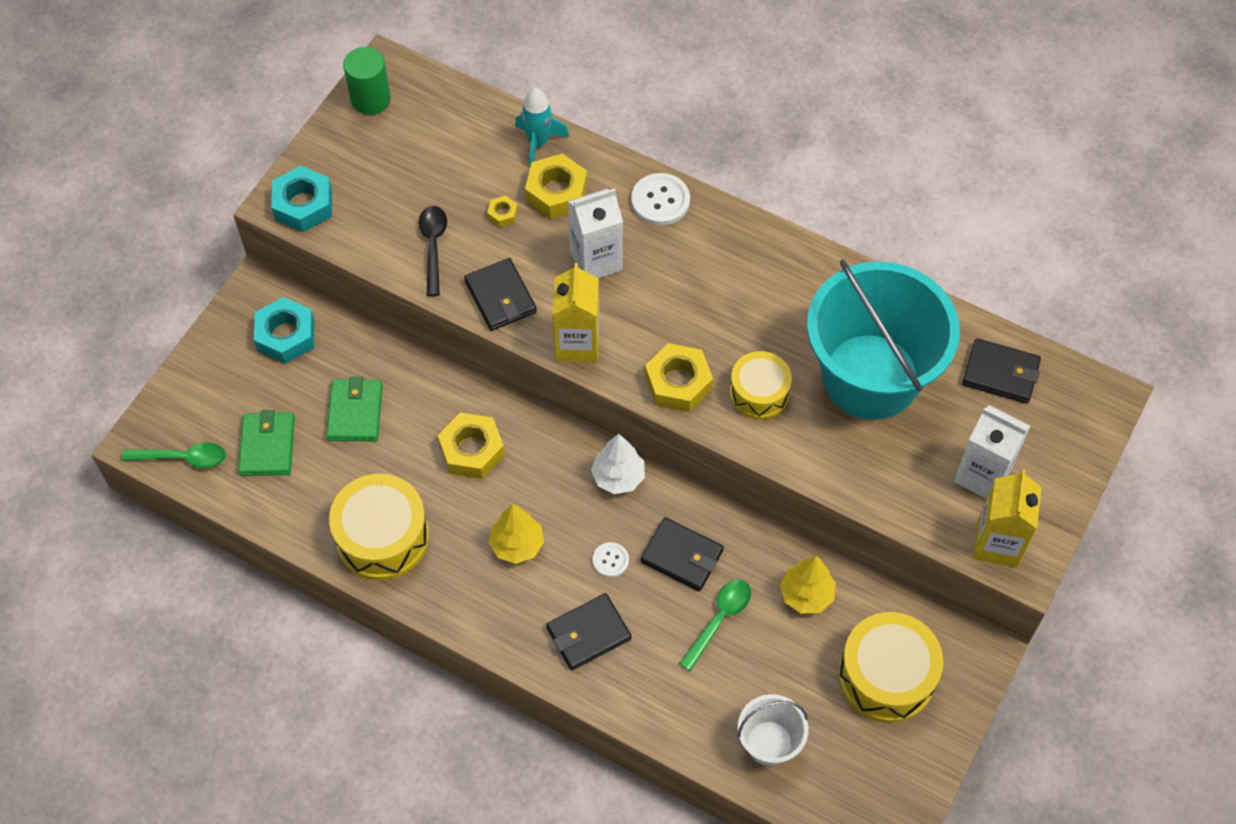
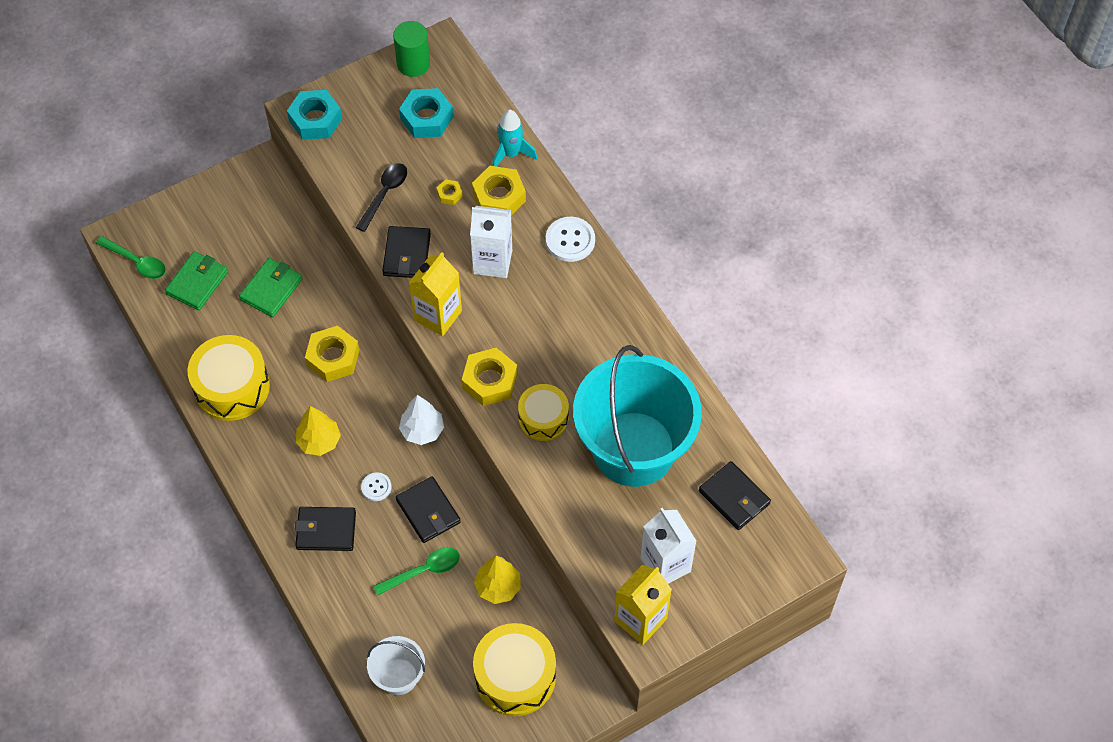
camera: 30 degrees right, 0 degrees up
turquoise nut [254,297,314,364] -> turquoise nut moved to [399,88,453,138]

